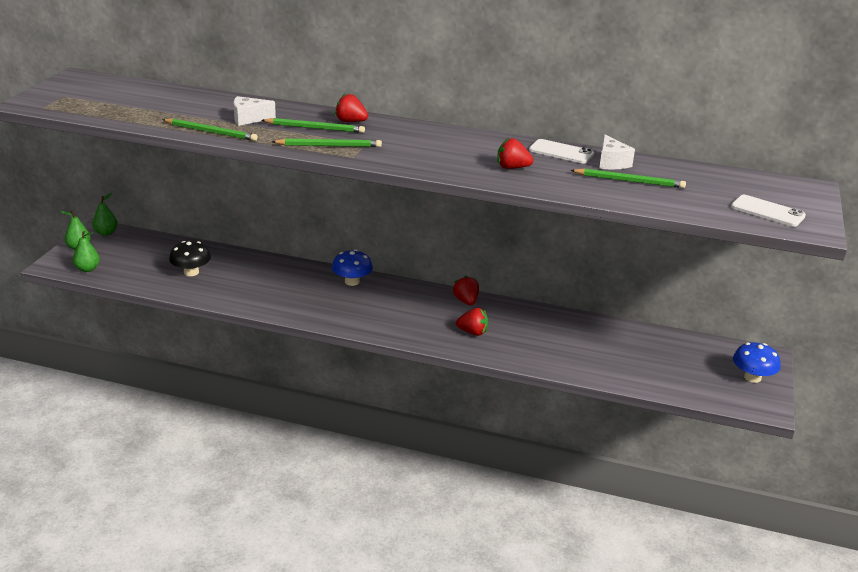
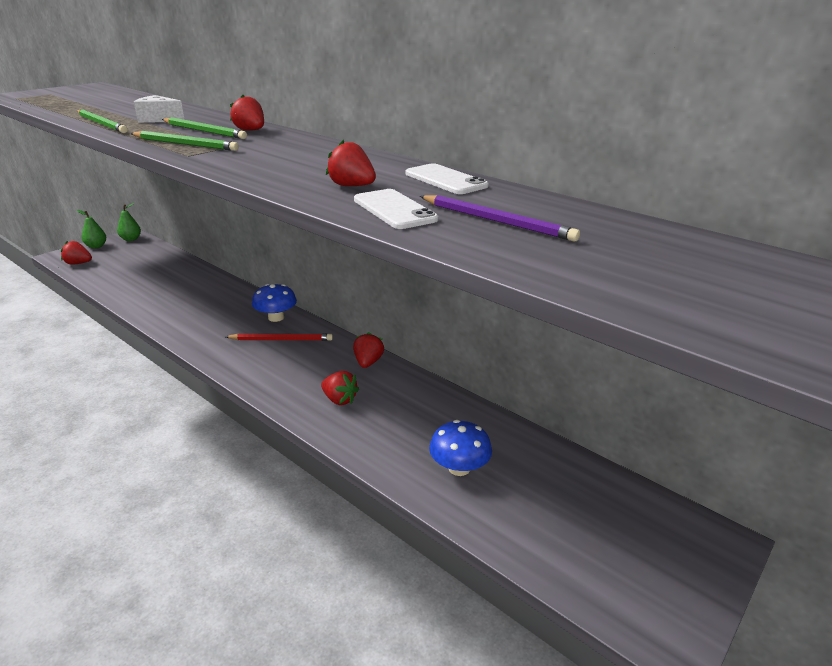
camera: 25 degrees right, 0 degrees up
green pear [73,231,100,272] -> red strawberry [61,241,92,265]
black mushroom [169,241,211,276] -> none
green pencil [570,169,686,188] -> purple pencil [420,195,580,241]
white cheese [599,134,635,169] -> none
white phone [731,195,806,227] -> white phone moved to [354,189,438,229]
blue mushroom [733,342,781,383] -> blue mushroom moved to [429,420,492,476]
none -> red pencil [226,333,333,341]

